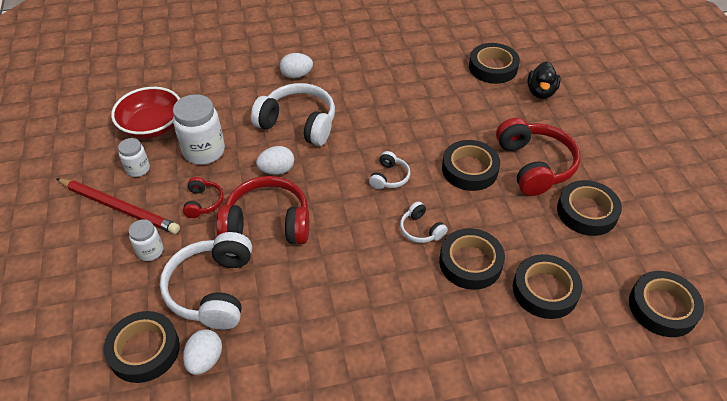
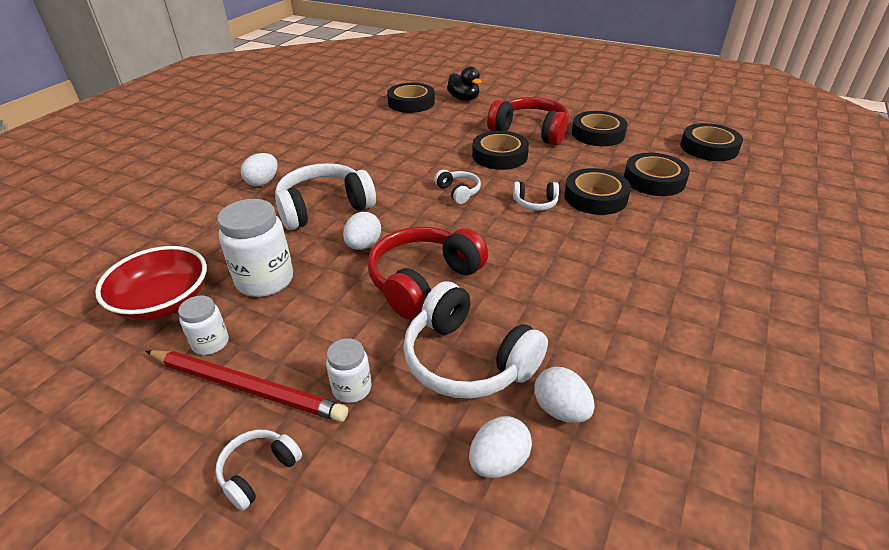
camera: 50 degrees left, 10 degrees down
red pencil [56,179,180,234] -> red pencil turned 45 degrees clockwise [146,350,348,422]
black tape [104,311,180,383] -> white egg [469,416,532,478]
red headphones [183,177,224,218] -> none
none -> white headphones [215,430,302,511]

